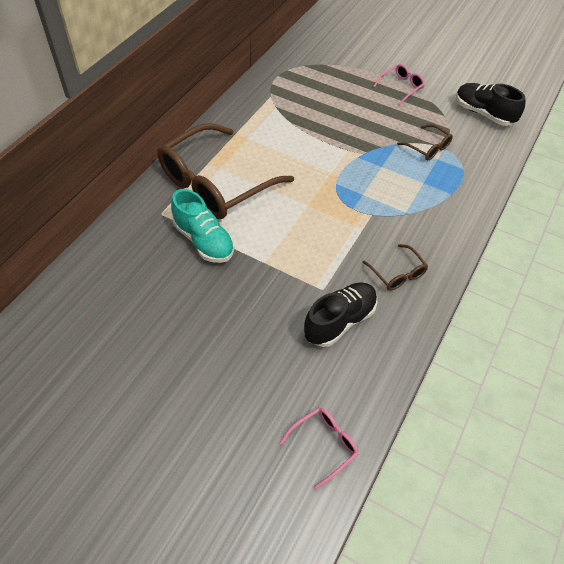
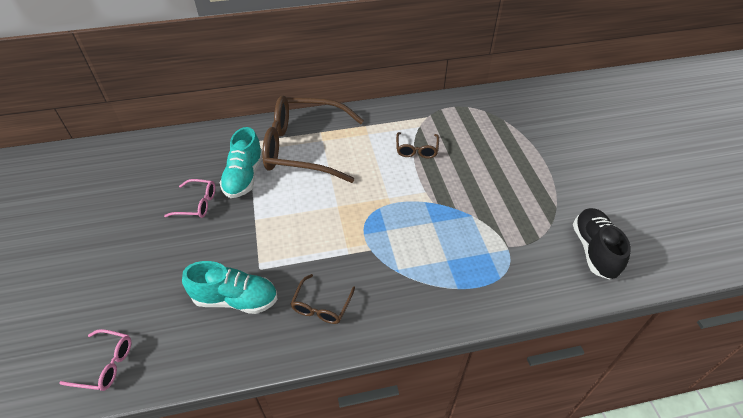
camera: 50 degrees right, 5 degrees down
black shoe [304,282,377,347] -> turquoise shoe [182,261,278,314]
pink glasses [373,64,425,104] -> pink glasses moved to [164,179,215,218]
brown glasses [397,124,453,161] -> brown glasses moved to [396,132,439,158]

